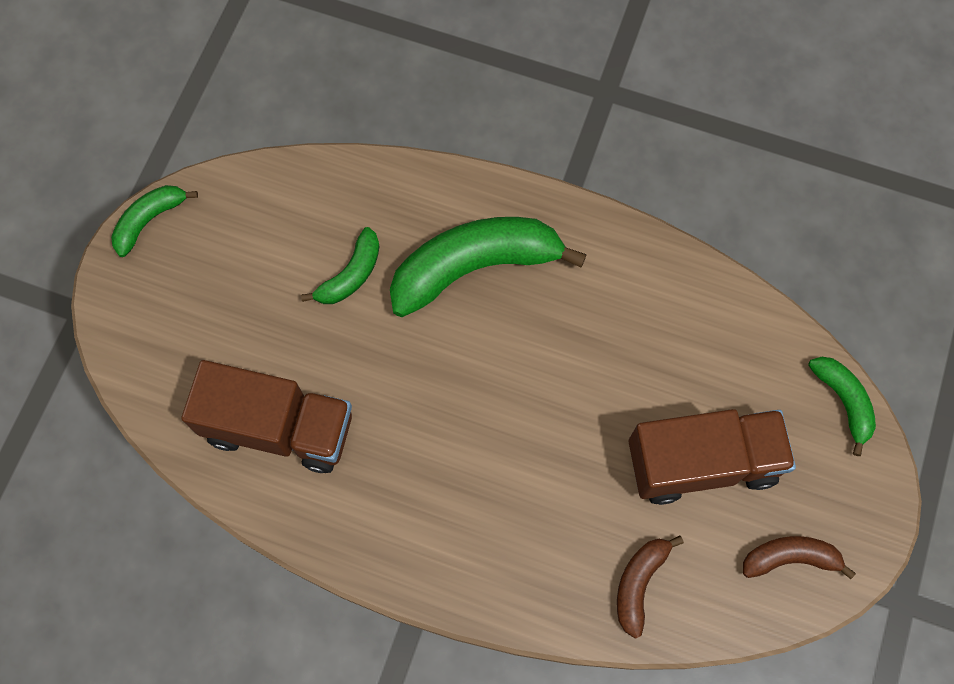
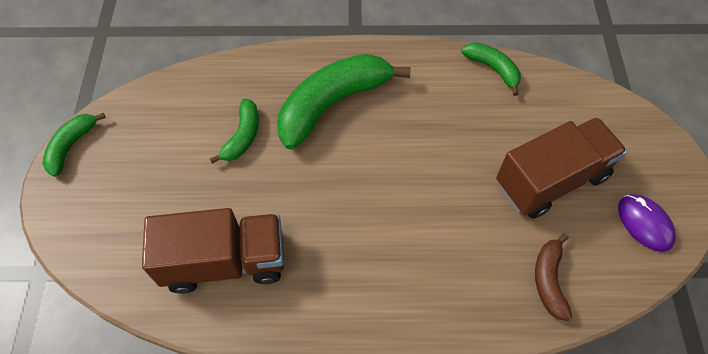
camera: 20 degrees left, 10 degrees down
brown banana [743,536,856,580] -> purple mouse [618,194,676,252]
green banana [808,357,876,456] -> green banana moved to [461,42,521,96]

